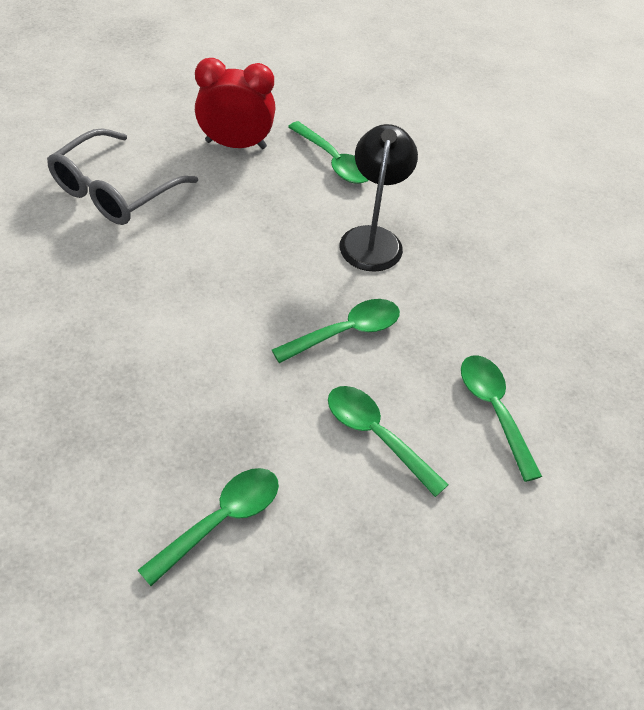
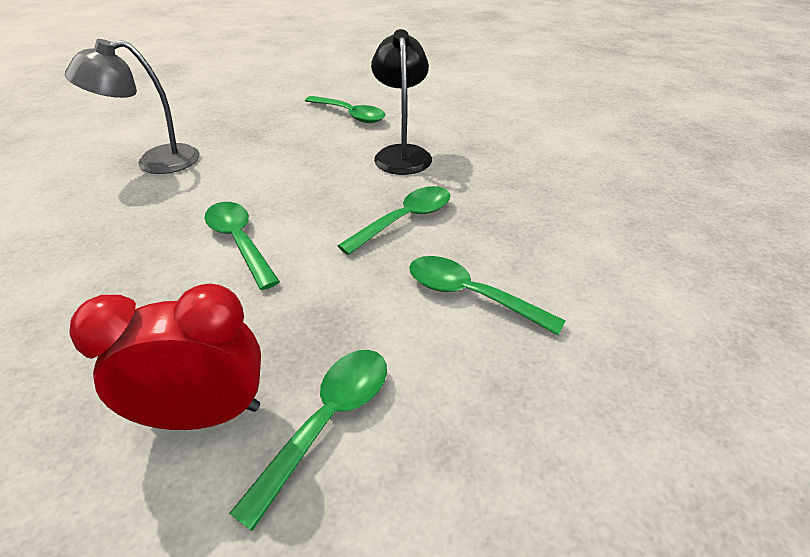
camera: 10 degrees left, 10 degrees down
grey glasses [47,128,198,225] -> grey lamp [65,39,200,174]
red clock [195,58,276,149] -> red clock moved to [69,283,261,430]
green spoon [461,355,542,482] -> green spoon moved to [205,202,280,290]

